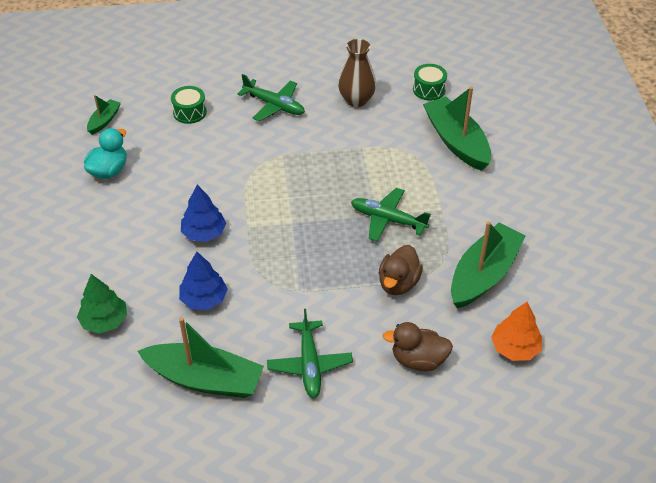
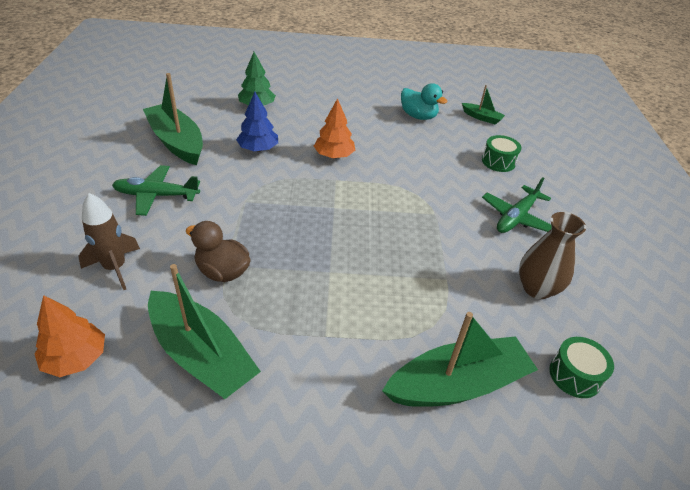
camera: 95 degrees right, 5 degrees down
green boat [137,317,264,398] -> green boat turned 120 degrees clockwise [143,73,203,165]
blue tree [181,185,226,242] -> orange tree [314,98,355,158]
green plane [351,188,431,242] -> none
brown duck [383,322,453,371] -> brown rocket [78,193,140,290]

